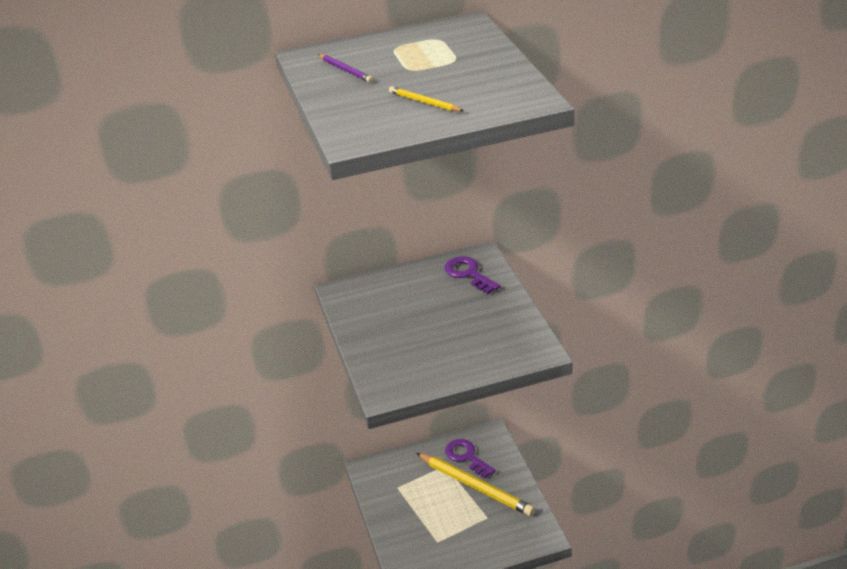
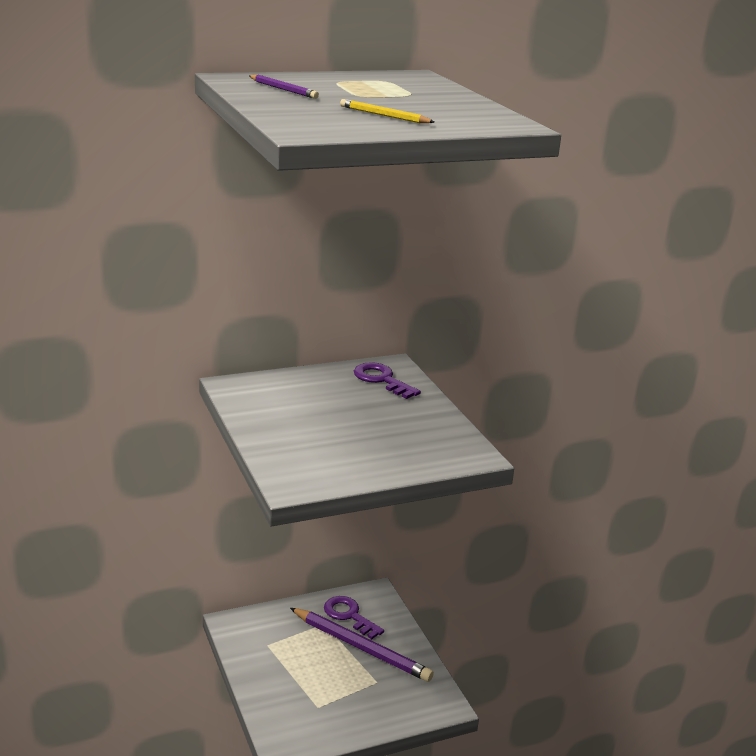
camera: 10 degrees left, 10 degrees down
yellow pencil [416,453,535,516] -> purple pencil [290,608,434,682]

